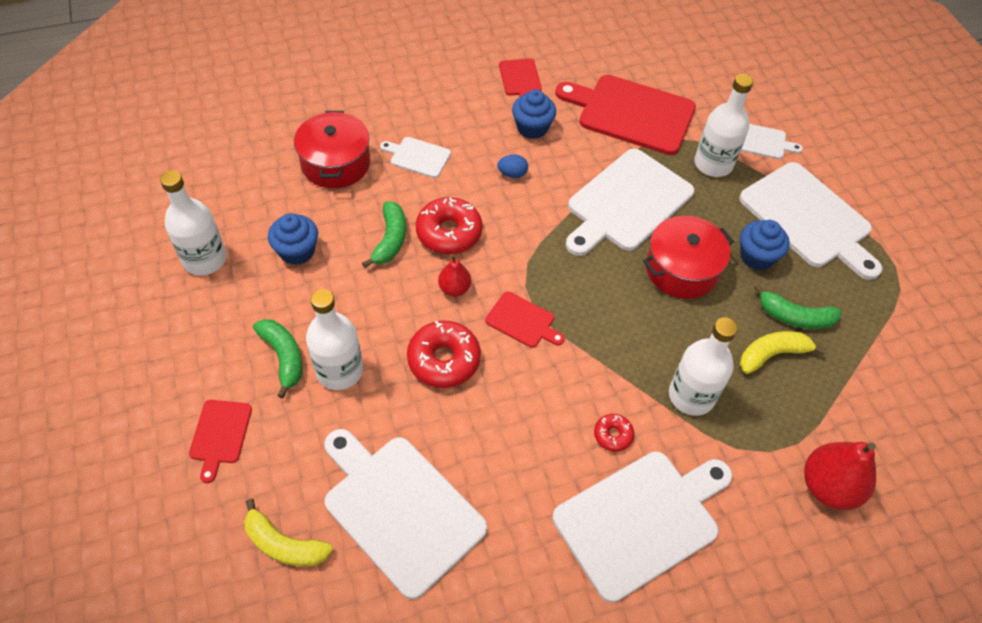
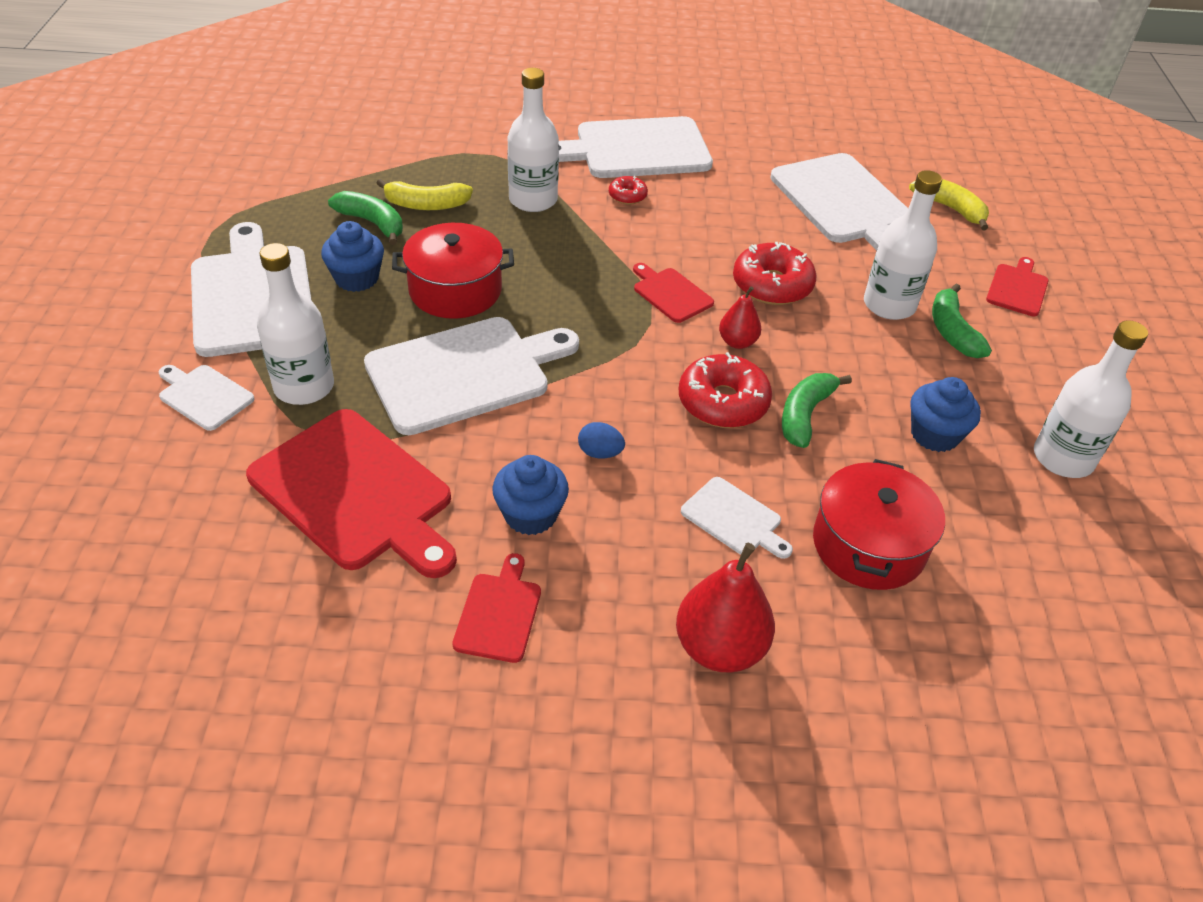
camera: 160 degrees left, 10 degrees down
red pear [804,442,876,510] -> red pear moved to [676,543,775,672]

